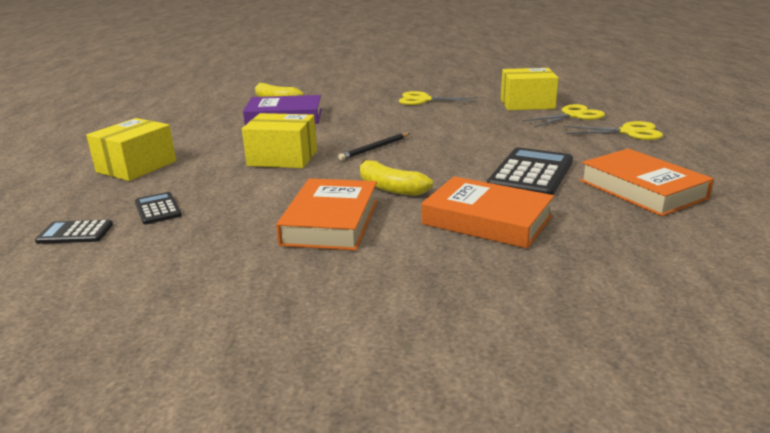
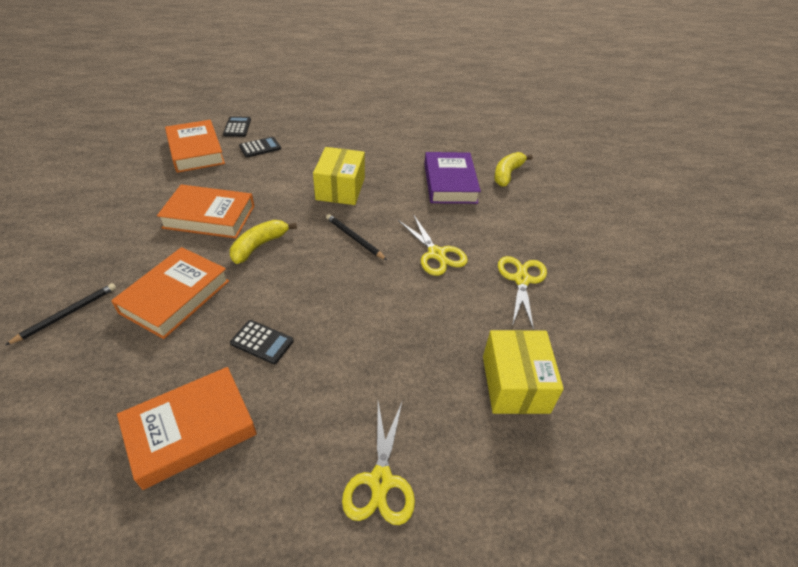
camera: 85 degrees right, 20 degrees up
yellow box [86,118,176,181] -> none
black calculator [487,147,573,195] -> black calculator [230,320,294,364], size x0.53
yellow scissors [522,104,605,127] -> yellow scissors moved to [398,214,468,276]
none -> black pencil [6,283,116,345]
none -> orange book [165,120,225,173]

